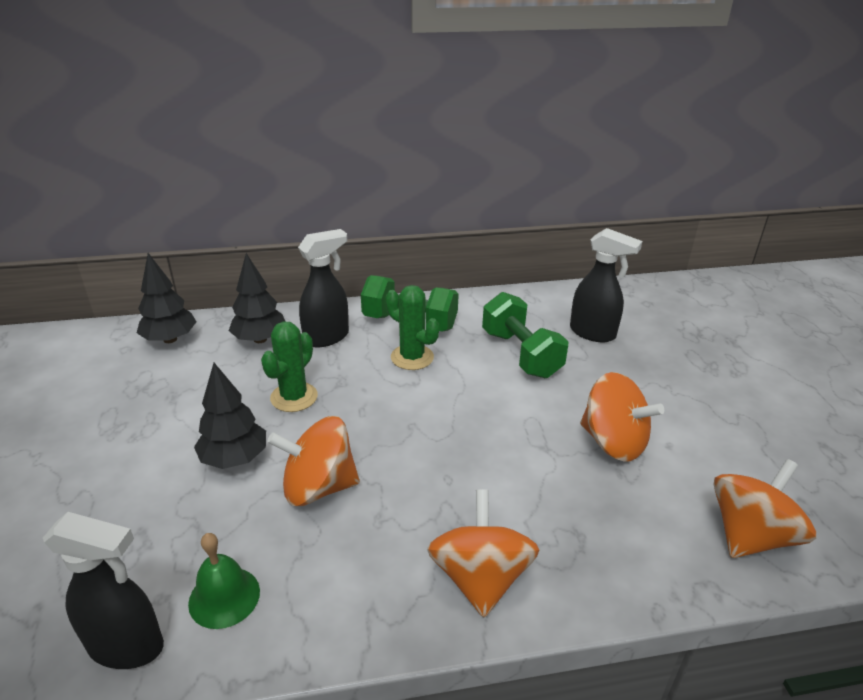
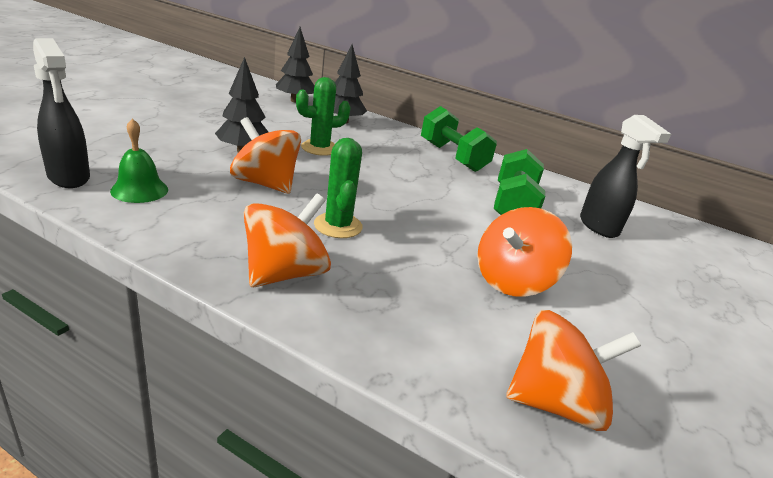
camera: 35 degrees right, 5 degrees down
black spray bottle [298,229,349,347] -> none
green cactus [386,285,439,370] -> green cactus moved to [314,138,363,238]
orange spinning top [580,372,664,462] -> orange spinning top turned 60 degrees clockwise [477,207,572,297]

